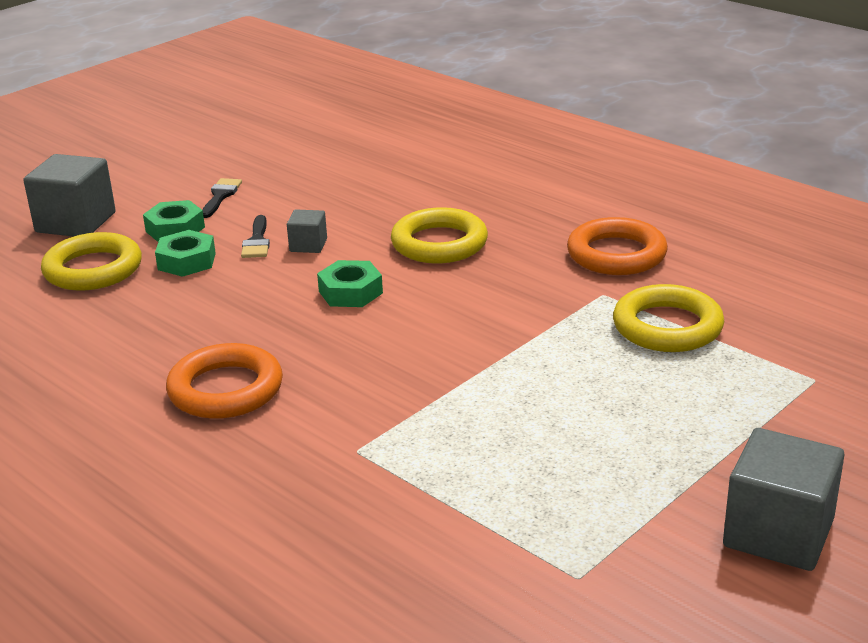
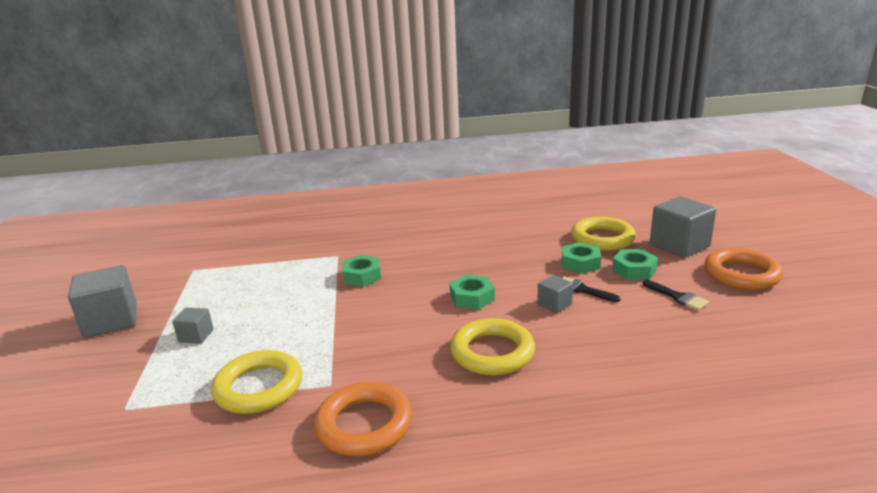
camera: 130 degrees right, 5 degrees down
orange ring [166,343,283,419] -> orange ring moved to [704,248,783,290]
none -> grey cube [172,307,214,344]
none -> green nut [342,255,381,287]

